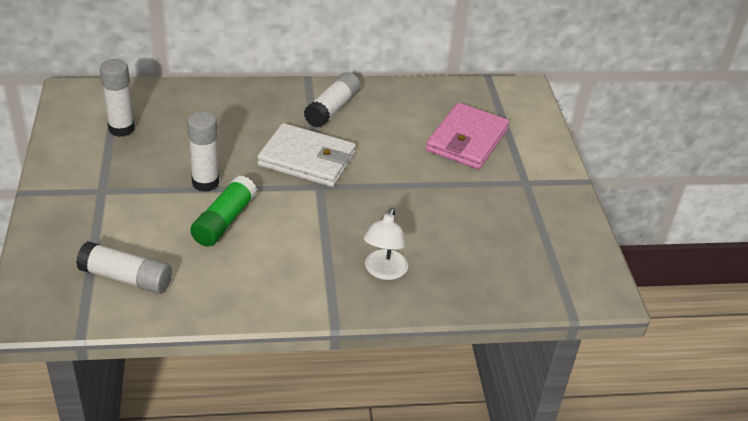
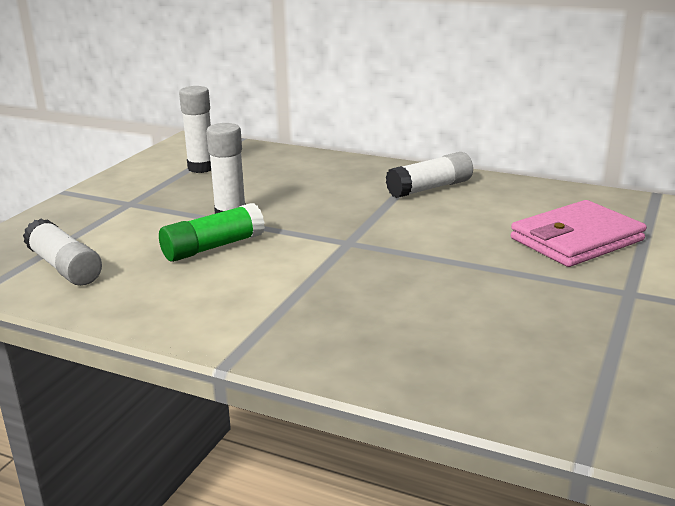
camera: 35 degrees right, 15 degrees down
white wallet [257,123,356,187] -> none
white lamp [364,208,408,280] -> none

